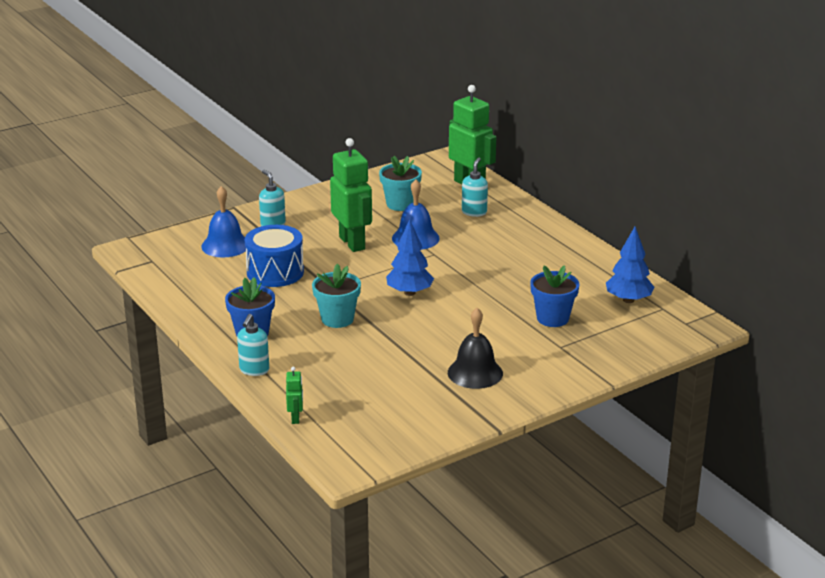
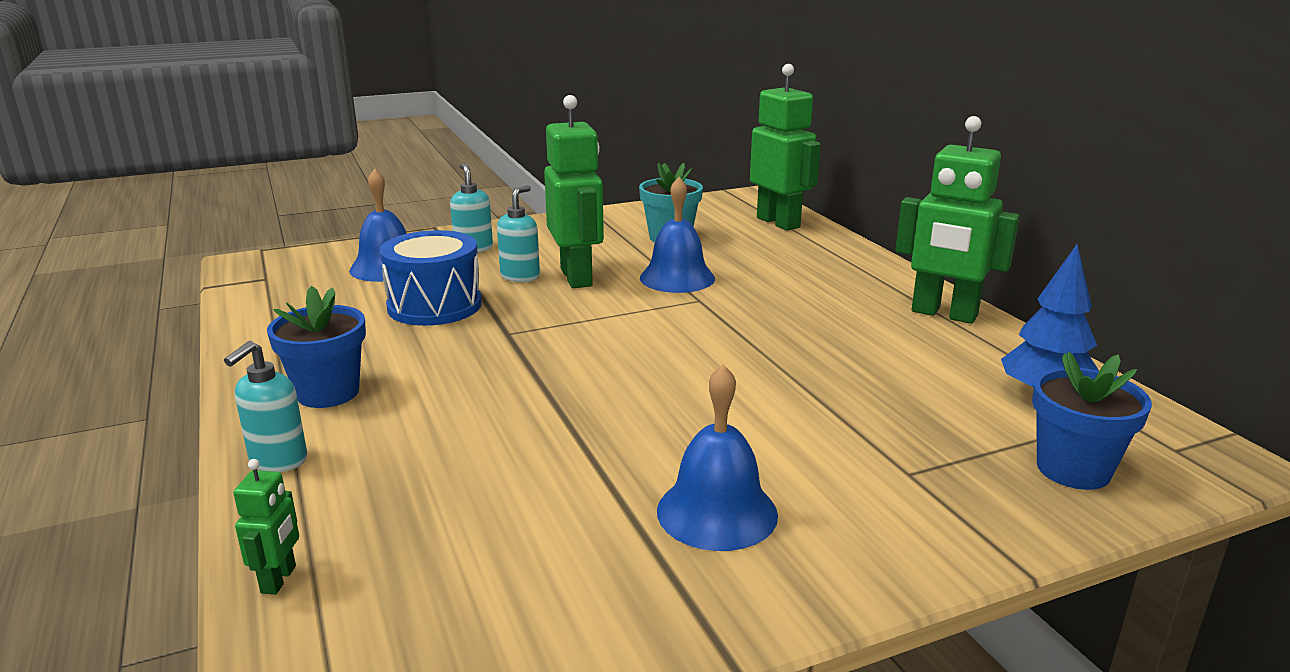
camera: 10 degrees right, 5 degrees down
turquoise flower pot [312,264,361,328] -> none
blue tree [386,219,434,296] -> none
black bell [448,308,503,389] -> blue bell [657,364,778,551]
turquoise soap dispenser [462,158,488,217] -> turquoise soap dispenser moved to [497,185,540,282]
blue flower pot [530,265,579,327] -> blue flower pot moved to [1032,352,1152,490]
none -> green robot [895,116,1020,324]

